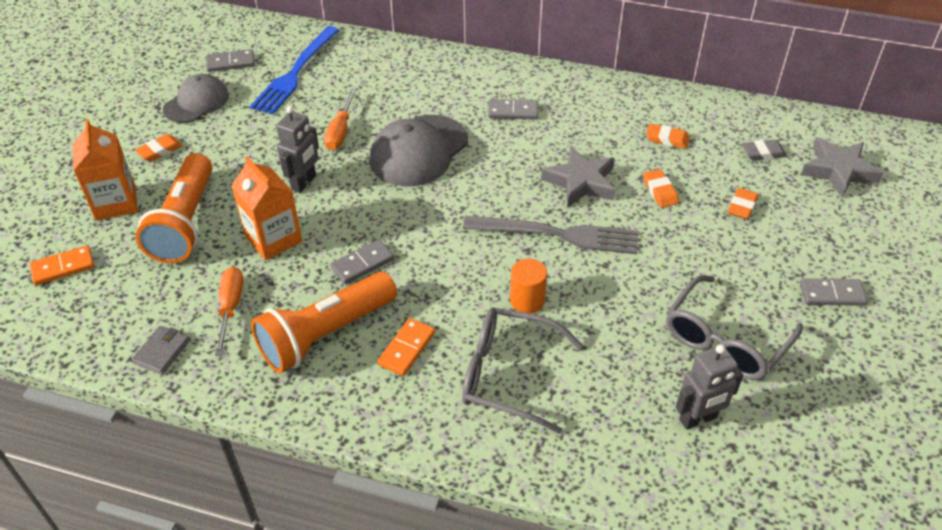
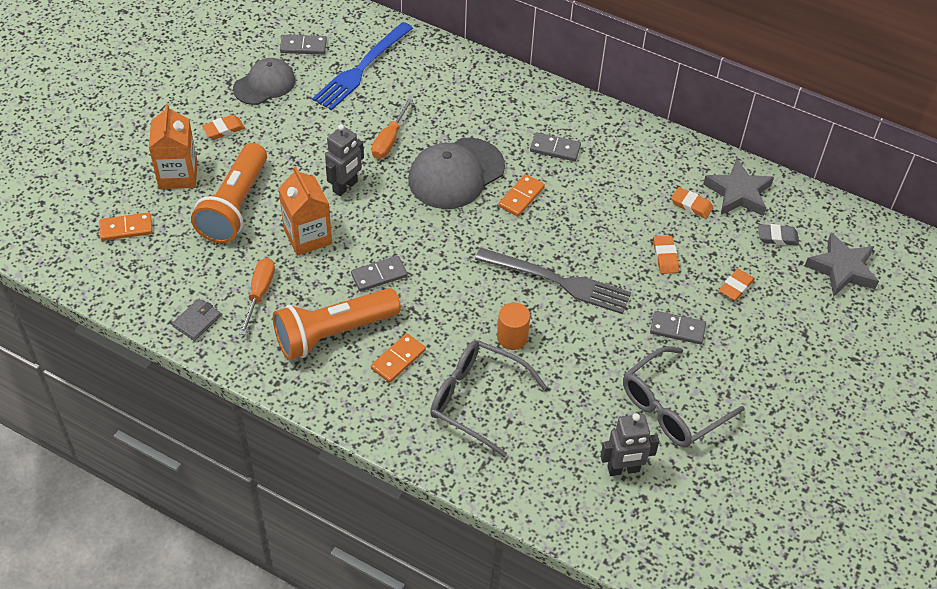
camera: 10 degrees right, 5 degrees up
grey star [541,146,615,208] -> grey star moved to [703,159,774,216]
grey domino [800,278,868,306] -> grey domino moved to [650,311,706,344]
none -> orange domino [498,174,545,217]

